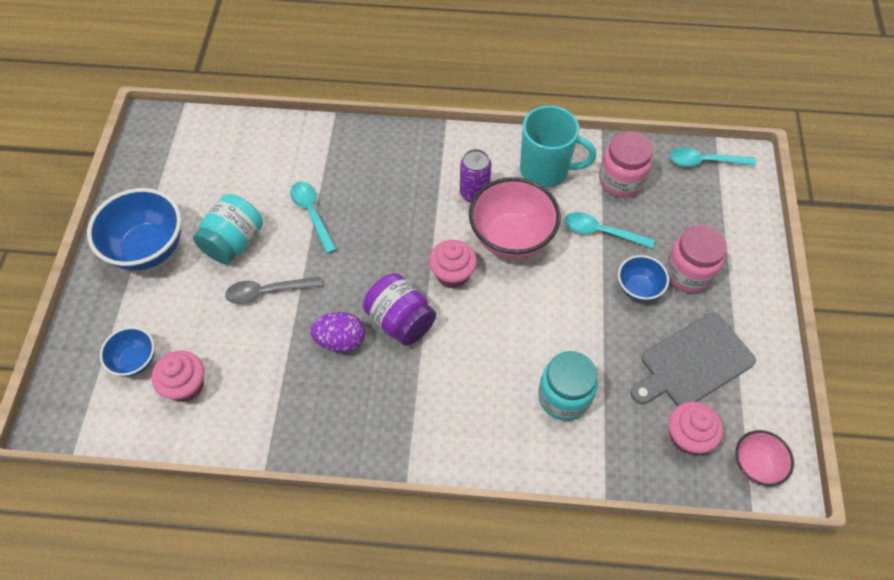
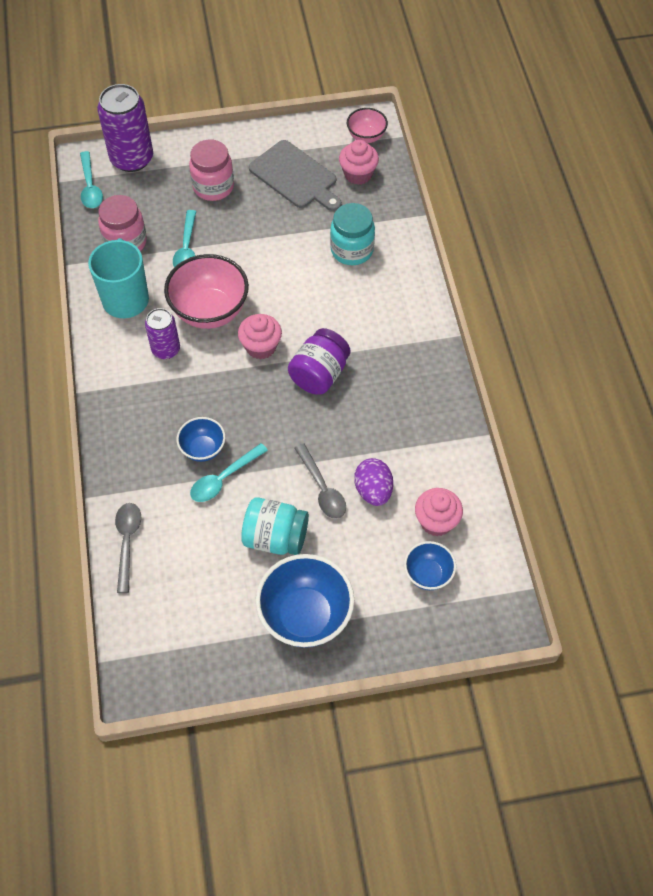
camera: 105 degrees left, 0 degrees up
purple egg [310,312,365,353] -> purple egg moved to [354,458,393,506]
blue bowl [618,255,669,302] -> blue bowl moved to [177,417,226,462]
none -> purple can [97,84,153,172]
none -> grey spoon [115,503,141,593]

